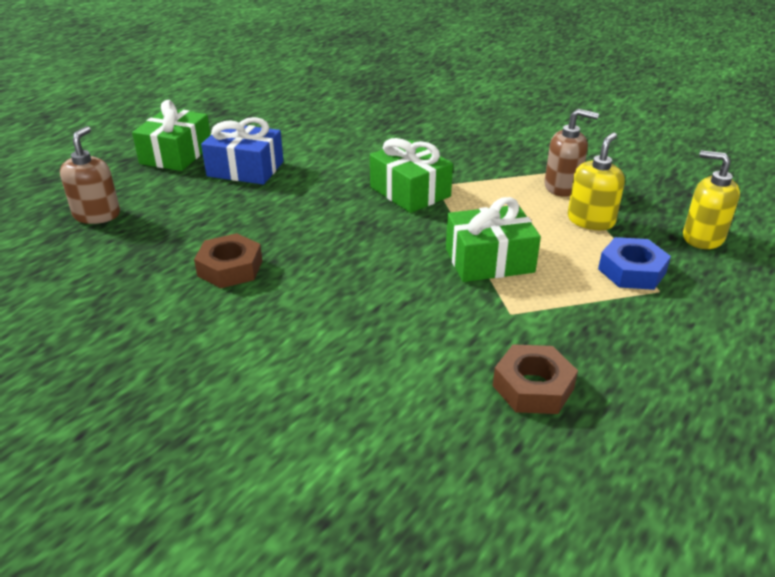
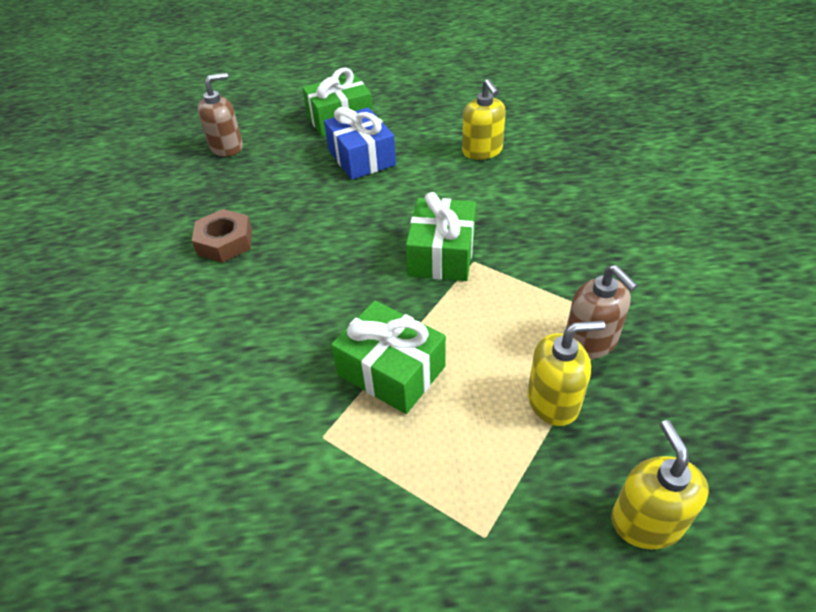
camera: 50 degrees right, 10 degrees up
brown nut [493,344,578,414] -> none
blue nut [598,237,671,290] -> none
none -> yellow soap dispenser [462,79,506,160]

